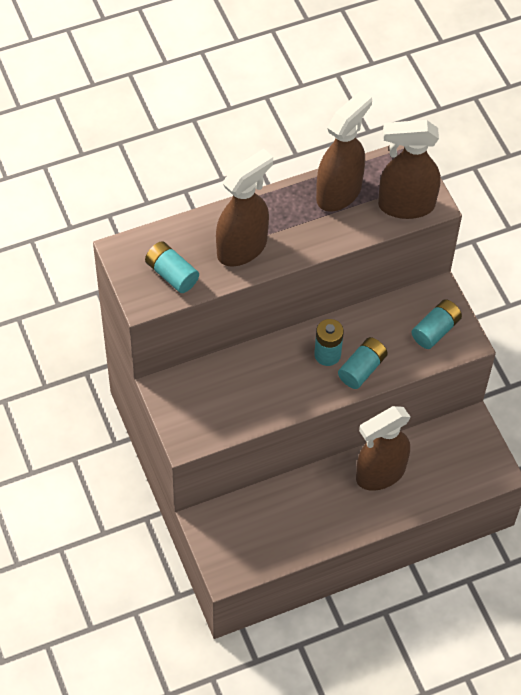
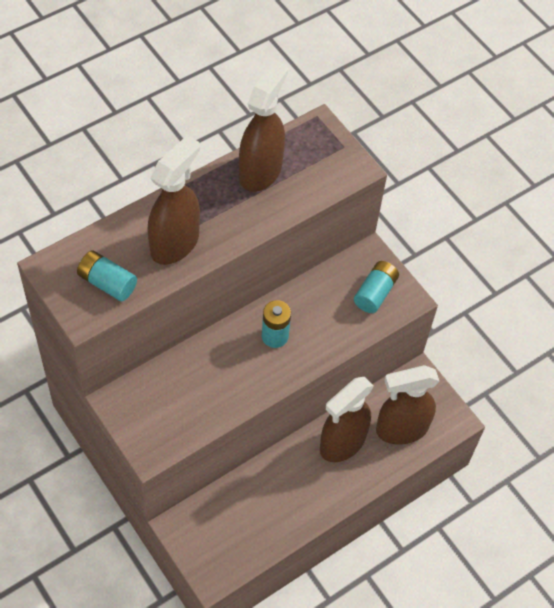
camera: 15 degrees left, 0 degrees up
turquoise battery [338,337,388,389] -> none
brown spray bottle [378,120,441,219] -> brown spray bottle moved to [376,365,439,444]

